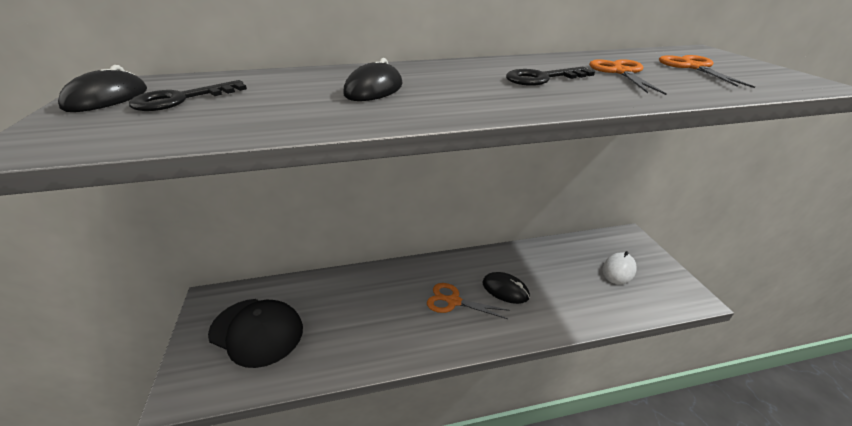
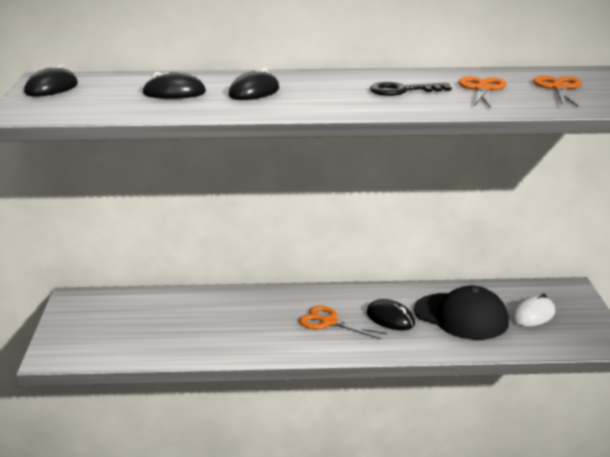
camera: 10 degrees right, 10 degrees down
black key [129,80,247,111] -> none
black cap [208,299,303,368] -> black cap moved to [414,286,509,340]
none -> black mouse [142,72,206,99]

